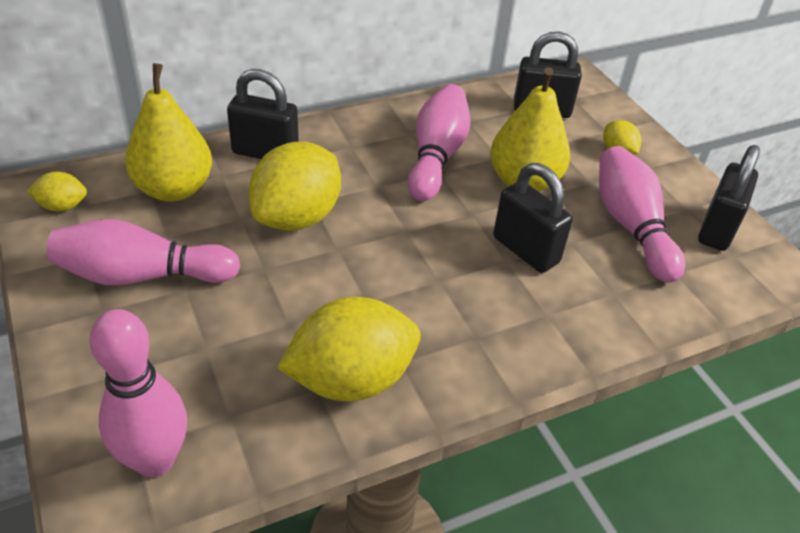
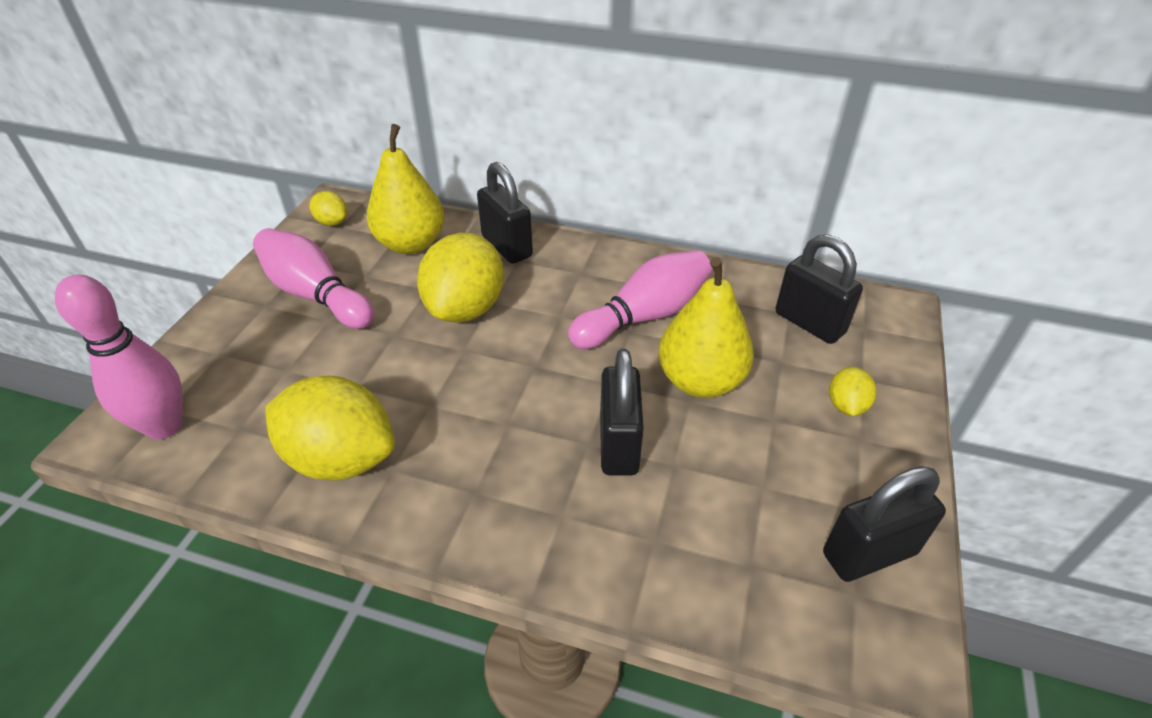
camera: 45 degrees right, 0 degrees up
yellow lemon [249,142,341,231] -> yellow lemon turned 60 degrees counterclockwise [417,233,504,323]
pink bowling pin [599,146,685,283] -> none

